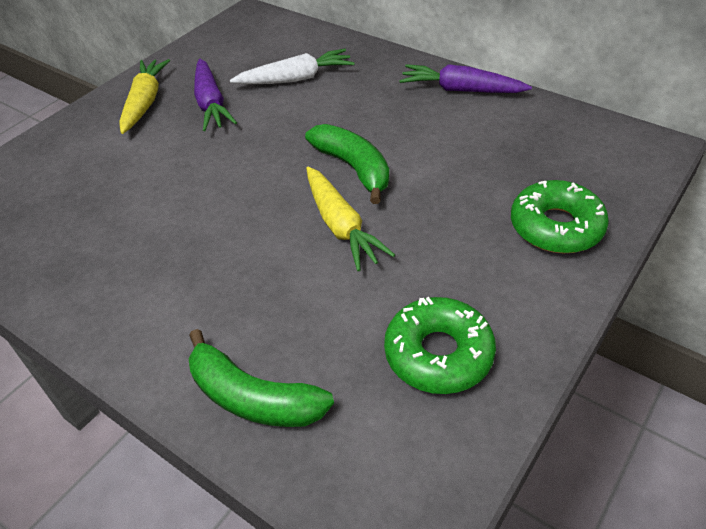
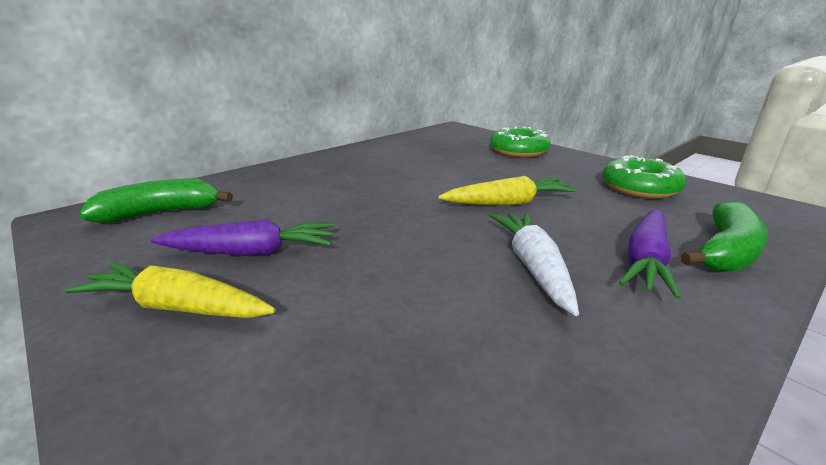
camera: 80 degrees left, 20 degrees down
white carrot [230,49,355,84] -> white carrot moved to [489,212,579,316]
green banana [305,124,389,204] -> green banana moved to [79,179,233,223]
purple carrot [399,64,532,93] -> purple carrot moved to [619,209,681,299]

